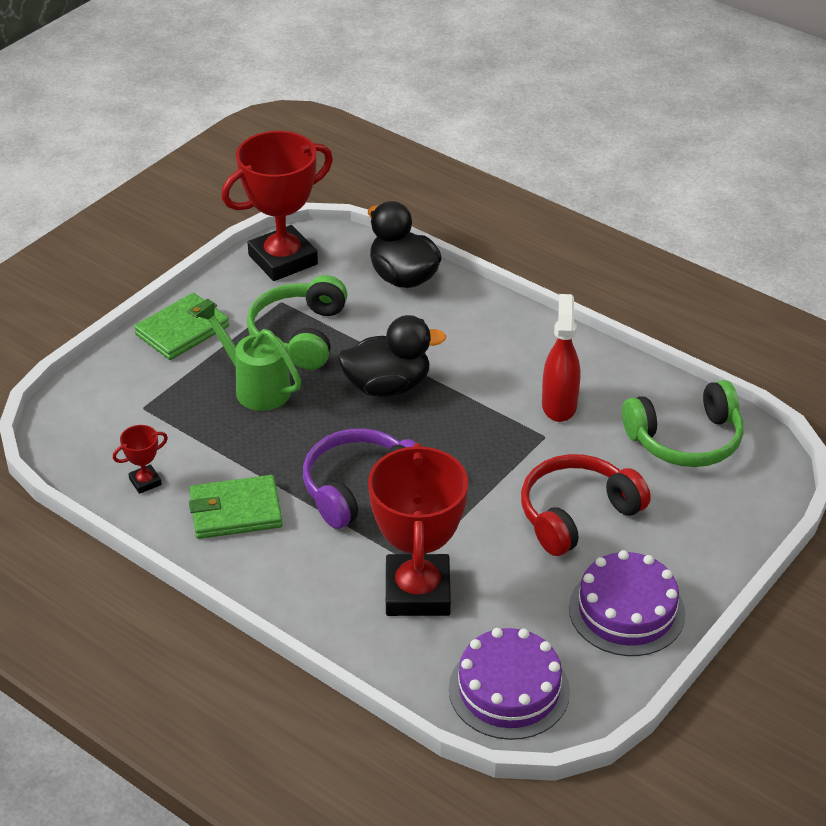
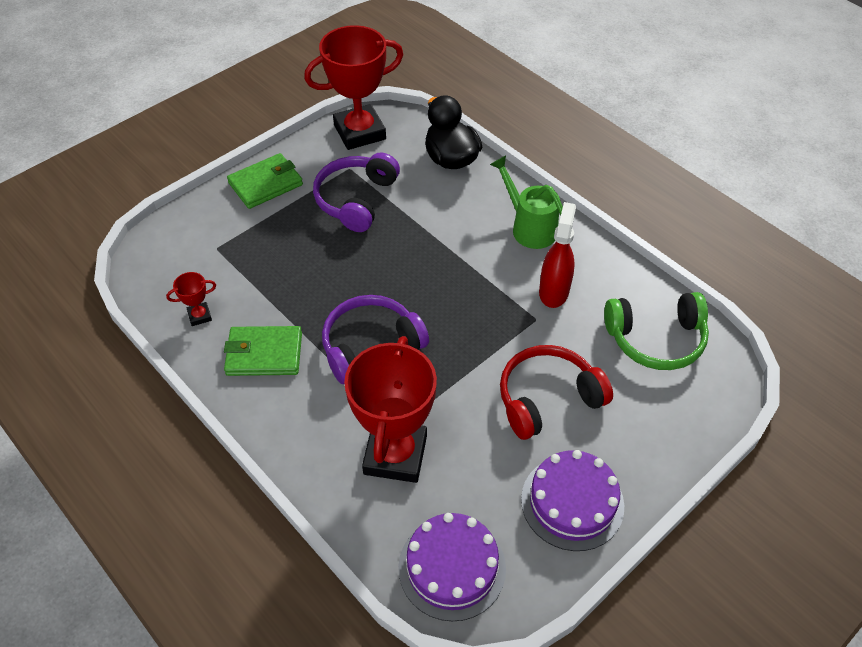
camera: 10 degrees right, 10 degrees up
green watering can [197,303,301,411] -> green watering can moved to [490,156,563,249]
green headphones [247,275,347,370] -> purple headphones [313,152,400,232]
black duck [338,315,446,397] -> none

